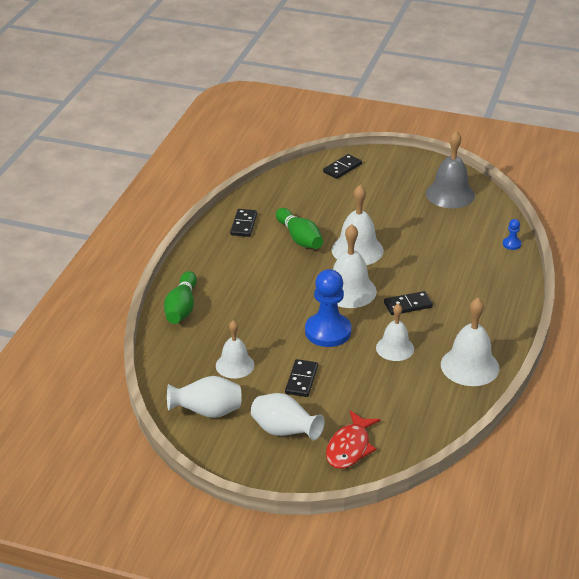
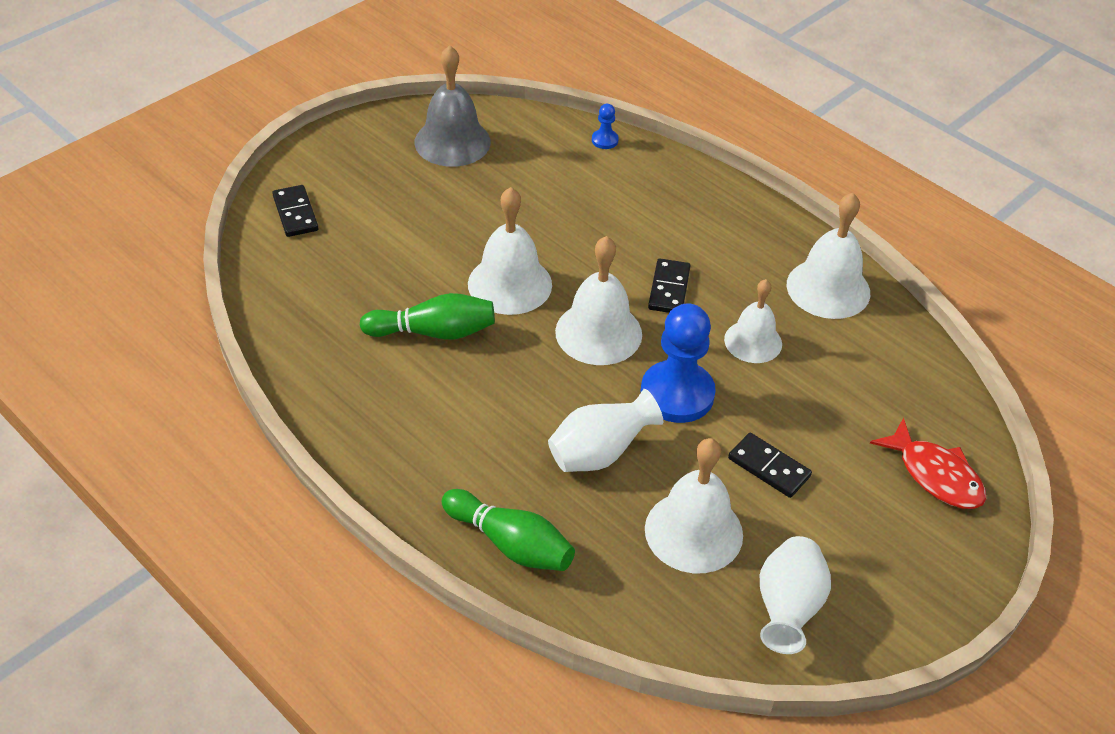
camera: 65 degrees left, 10 degrees up
white bell [216,320,254,379] -> white bell [645,438,743,573], size x1.50
black domino [230,209,257,237] -> none
white vase [251,393,325,440] -> white vase moved to [548,389,663,472]

